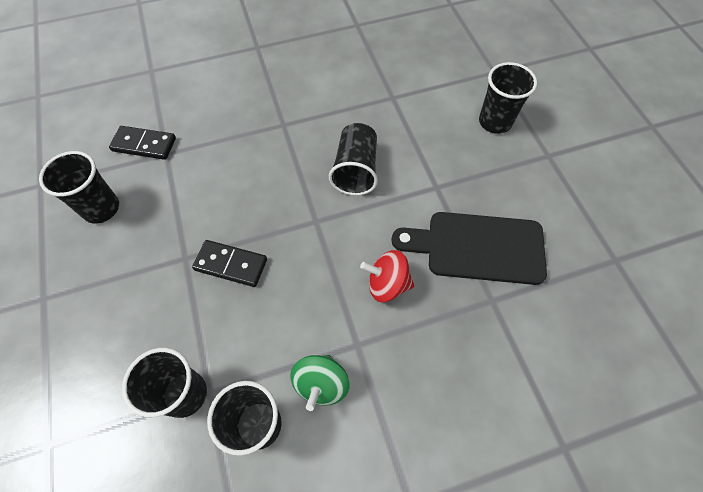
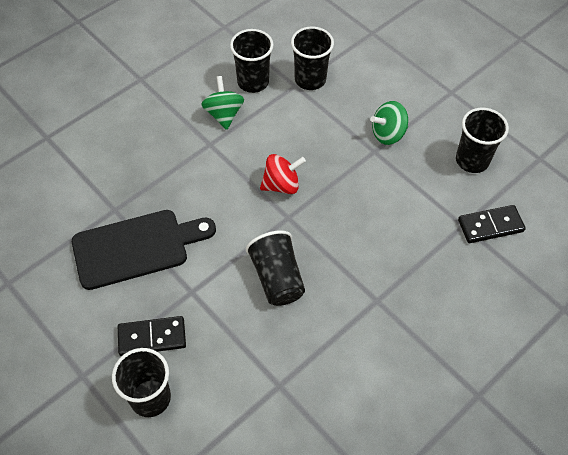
camera: 155 degrees right, 5 degrees down
black domino [192,240,267,287] -> black domino moved to [118,316,186,356]
red spinning top [360,250,414,302] -> red spinning top moved to [260,154,306,194]
none -> green spinning top [371,101,408,145]

